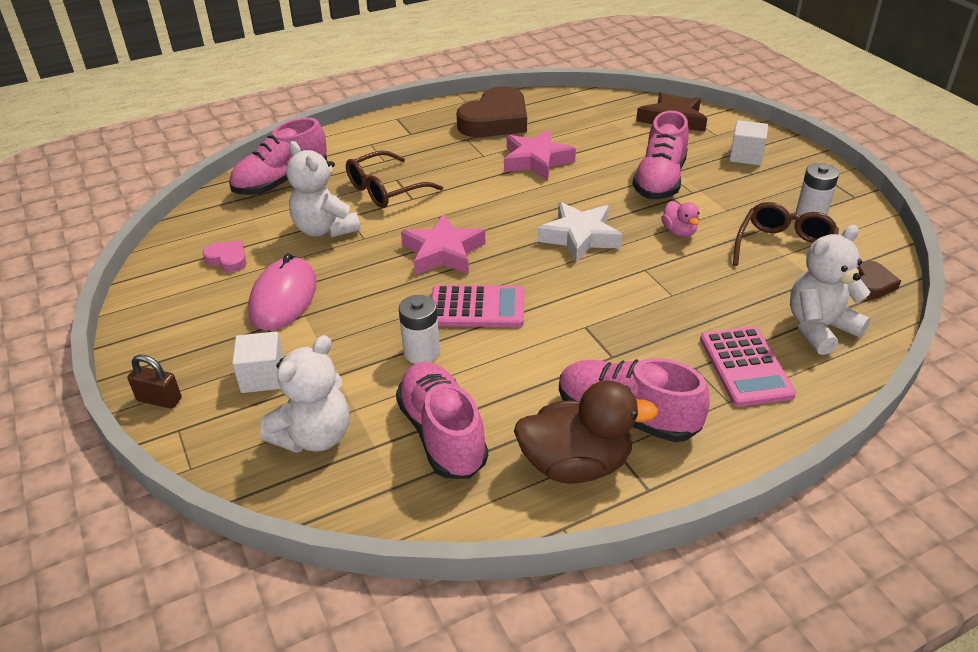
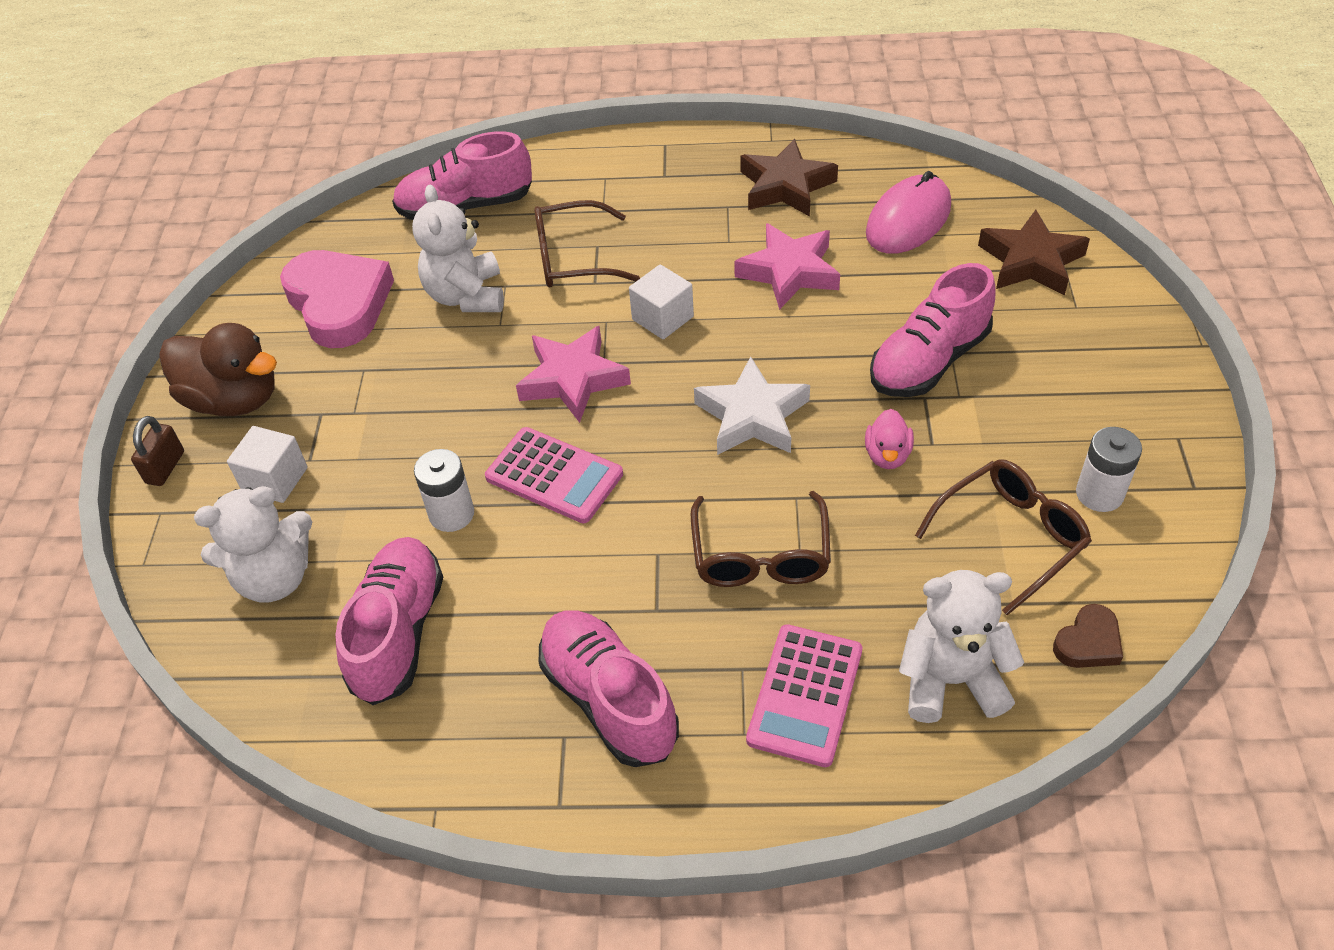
camera: 30 degrees right, 10 degrees up
brown padlock [128,355,182,409] -> brown padlock turned 60 degrees clockwise [131,416,184,486]
pink heart [202,240,246,272] -> pink heart [280,250,394,348], size x2.14
pink mouse [248,253,317,331] -> pink mouse moved to [866,171,951,254]
brown heart [457,86,527,137] -> brown star [740,139,838,217]
brown duck [514,381,658,484] -> brown duck moved to [159,323,277,416]
white cube [729,120,768,165] -> white cube moved to [629,264,694,339]
none -> brown glasses [691,491,831,587]

